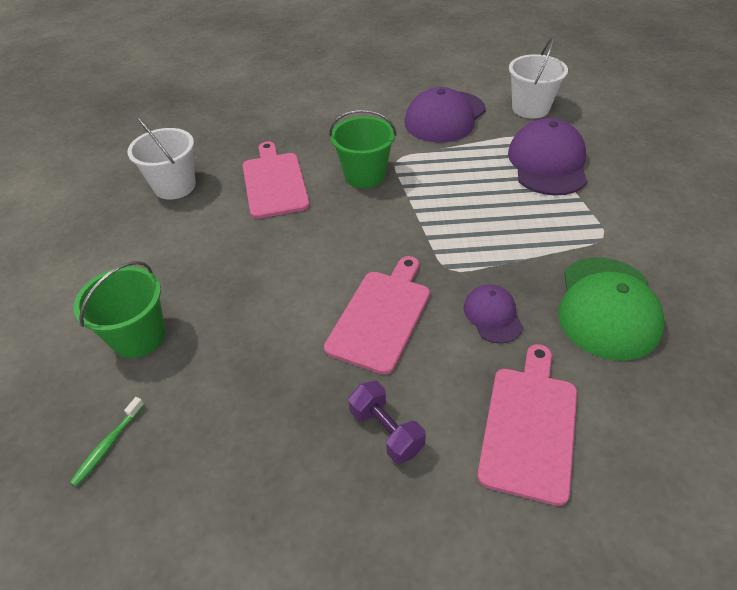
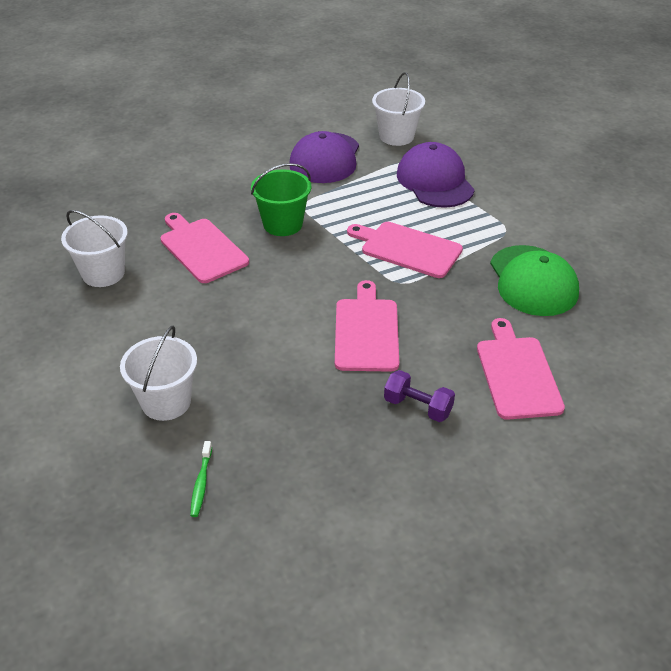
camera: 25 degrees left, 5 degrees down
green bucket [73,261,165,358] -> white bucket [120,325,197,421]
purple cap [464,284,523,344] -> none
none -> pink cutting board [347,222,463,278]

